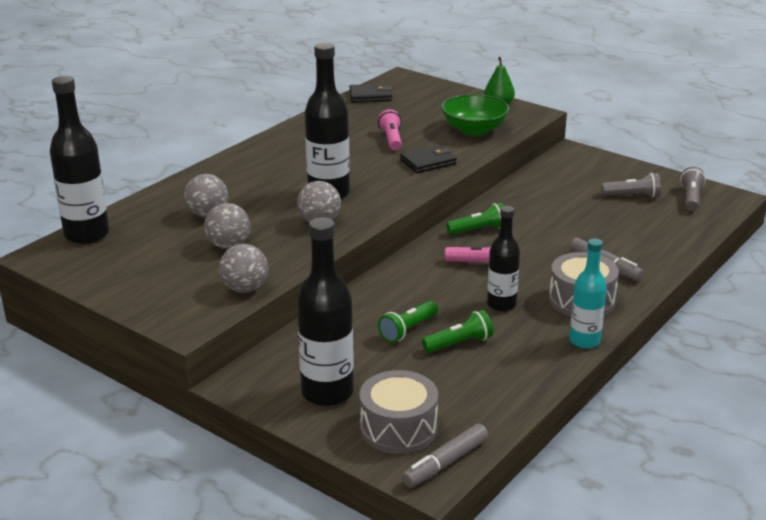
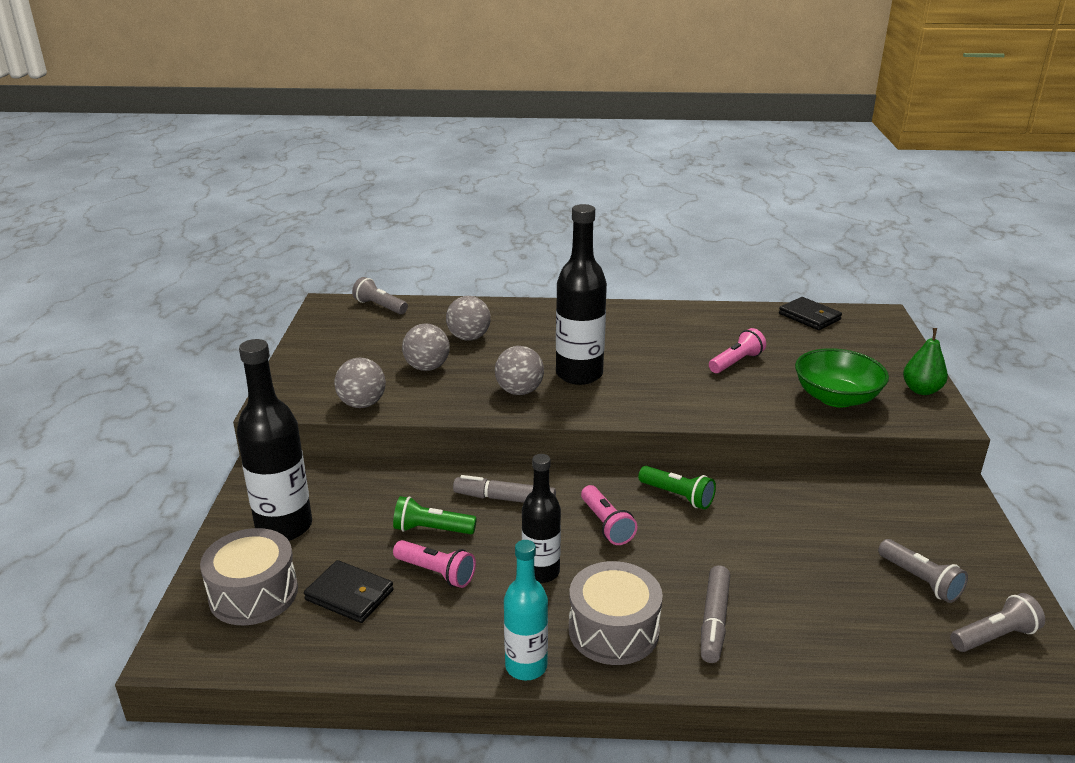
camera: 55 degrees right, 0 degrees up
black bottle [50,76,109,244] -> grey flashlight [352,277,408,314]
black wallet [400,145,457,173] -> black wallet moved to [304,560,394,623]
grey marker [402,423,488,488] -> grey marker moved to [453,475,556,503]
green flashlight [422,310,493,353] -> pink flashlight [393,540,476,588]

